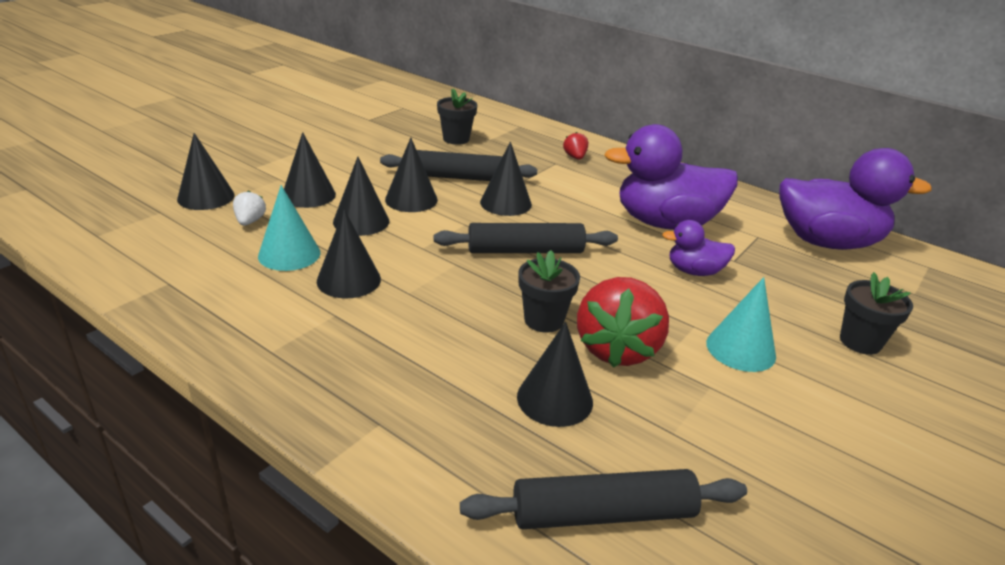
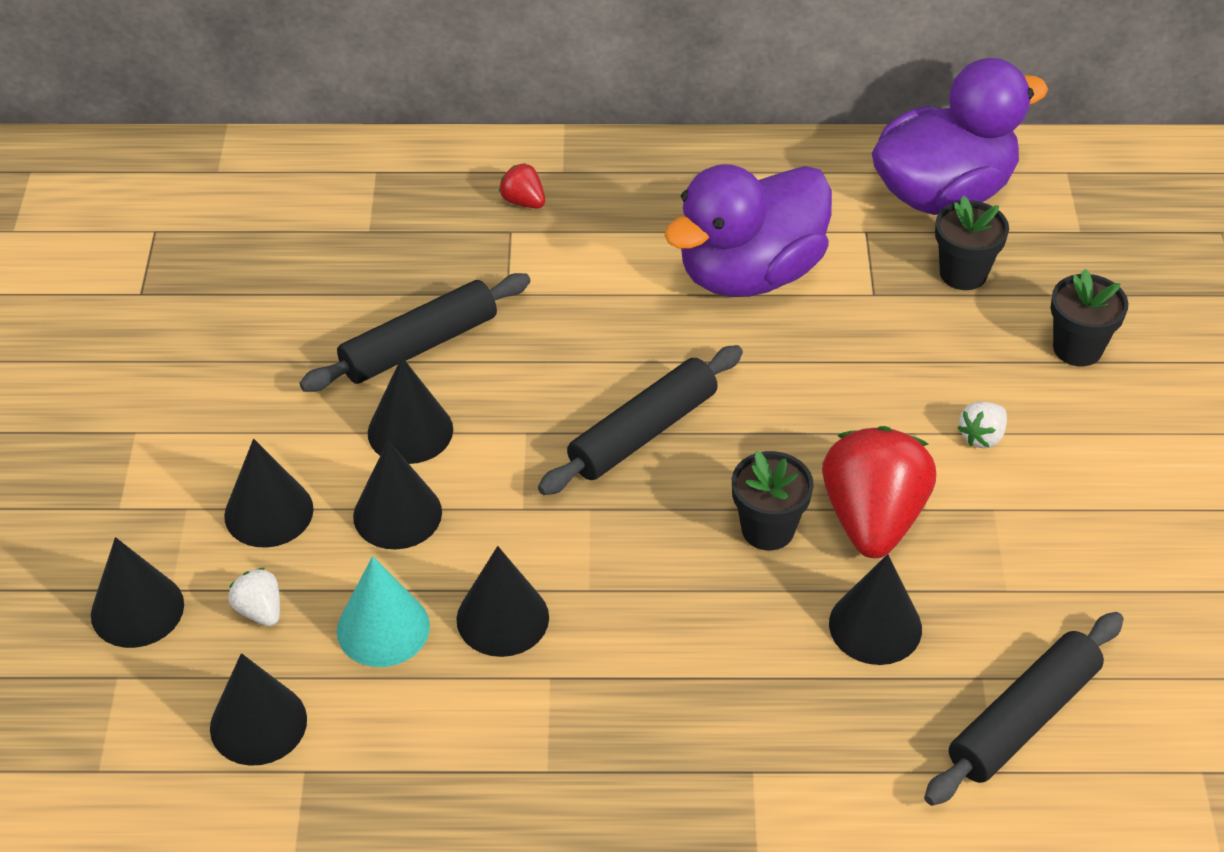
camera: 35 degrees left, 15 degrees up
black flower pot [437,89,477,145] -> black flower pot moved to [935,196,1009,290]
black cone [480,142,532,216] -> black cone moved to [210,653,307,766]
red strawberry [577,277,669,368] -> red strawberry turned 150 degrees counterclockwise [822,426,936,558]
purple duck [662,220,735,276] -> none
turquoise cone [706,277,776,372] -> white strawberry [958,402,1007,448]

